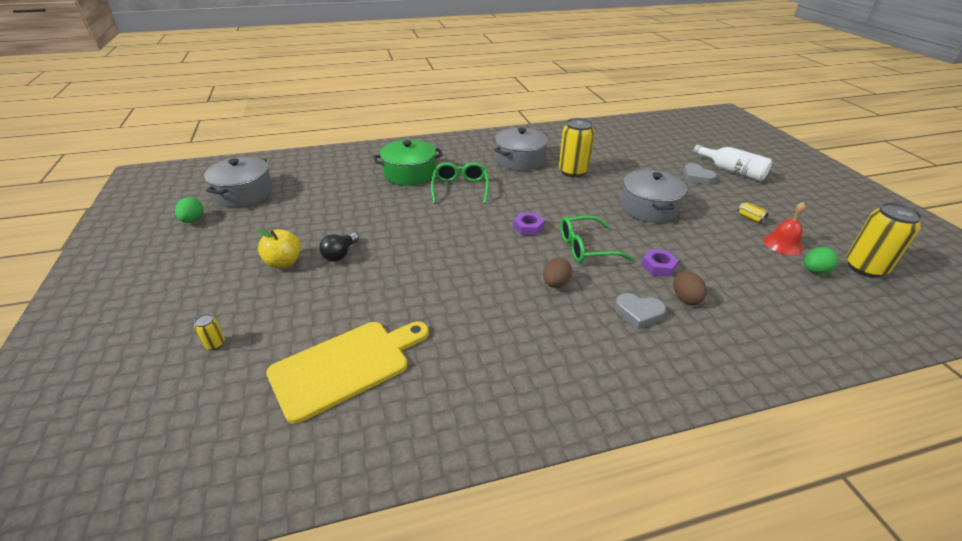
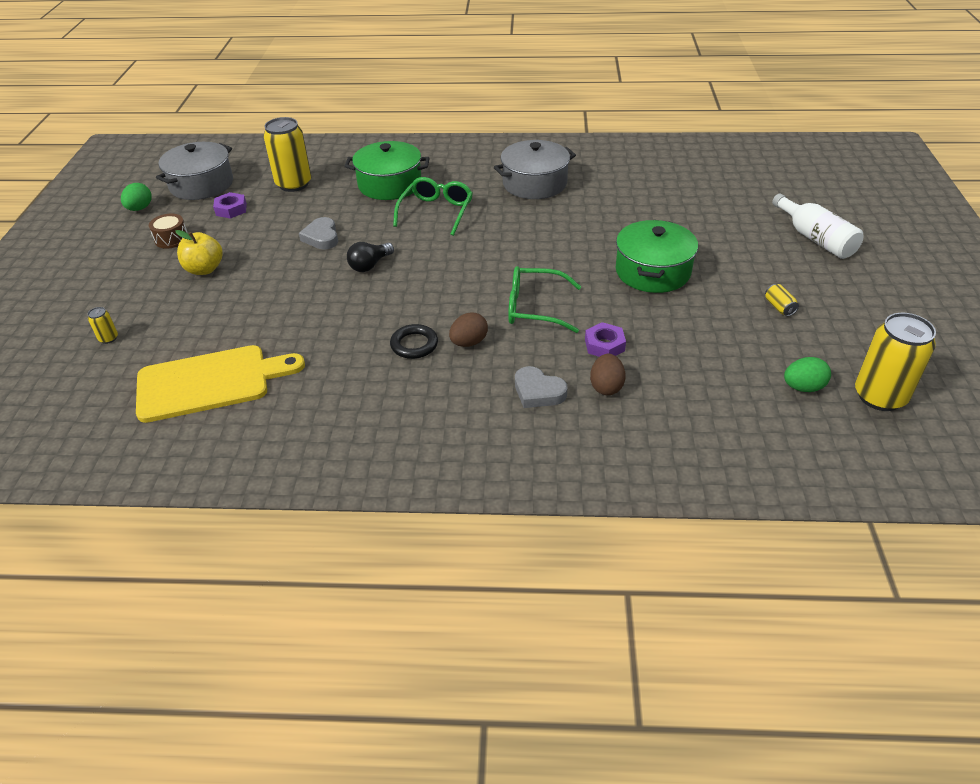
camera: 20 degrees right, 5 degrees up
black light bulb [319,232,359,262] -> black light bulb moved to [347,242,394,272]
purple nut [513,212,545,235] -> purple nut moved to [213,192,247,219]
yellow can [559,118,595,177] -> yellow can moved to [263,117,311,192]
grey pot [620,170,687,222] -> green pot [616,220,698,293]
grey heart [683,163,716,184] -> grey heart moved to [299,217,338,249]
red bell [763,202,806,255] -> none
none -> brown drum [149,213,187,249]
none -> black ring [390,324,438,359]

